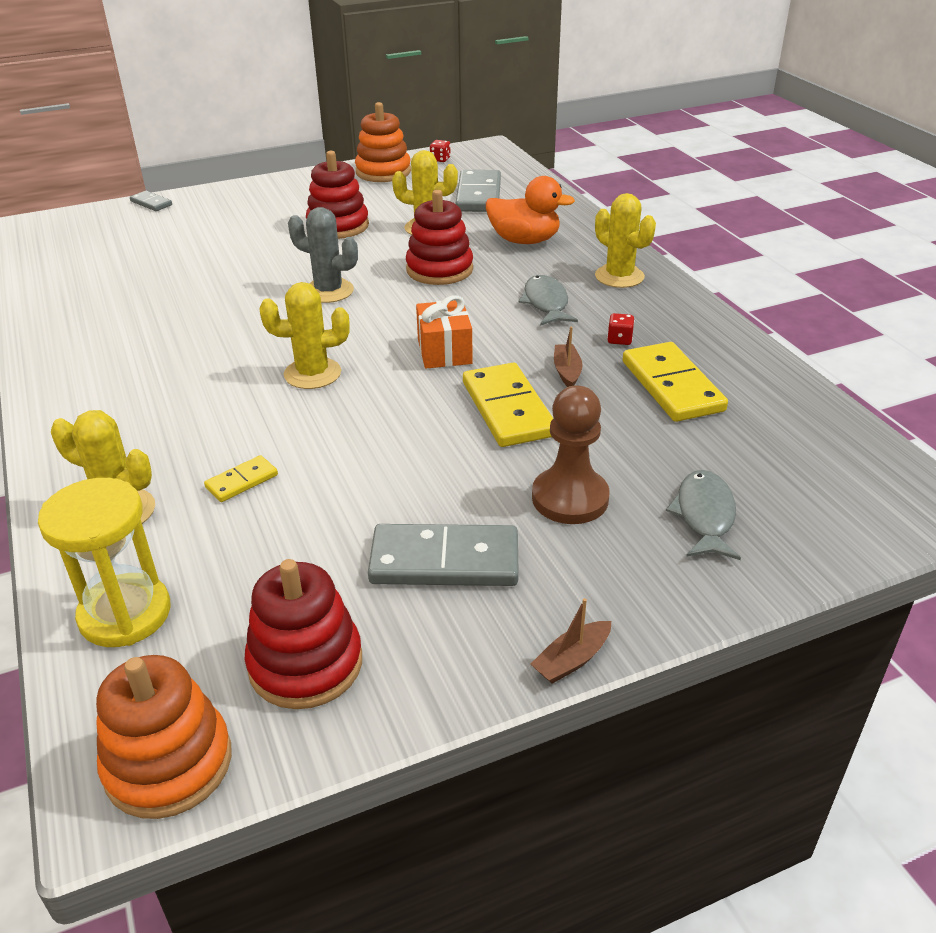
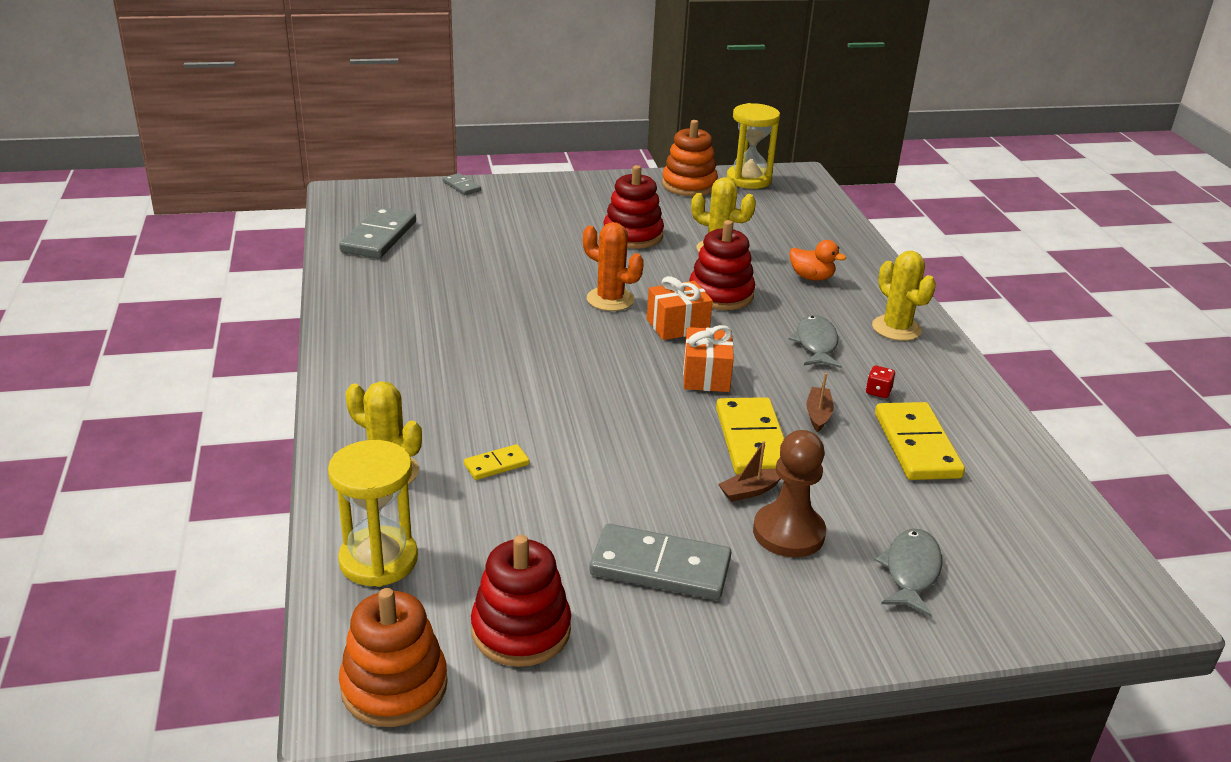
camera: 10 degrees right, 5 degrees down
yellow cactus [259,282,349,389] -> none
grey cactus [288,207,358,303] -> orange cactus [583,222,644,311]
red dice [430,140,451,162] -> yellow hourglass [727,103,780,189]
grey domino [455,170,501,212] -> grey domino moved to [339,207,416,258]
orange duck [486,176,575,244] -> orange duck [789,240,846,281], size x0.65
brown boat [531,598,611,684] -> brown boat moved to [718,441,781,502]
none -> orange gift [647,276,713,340]

